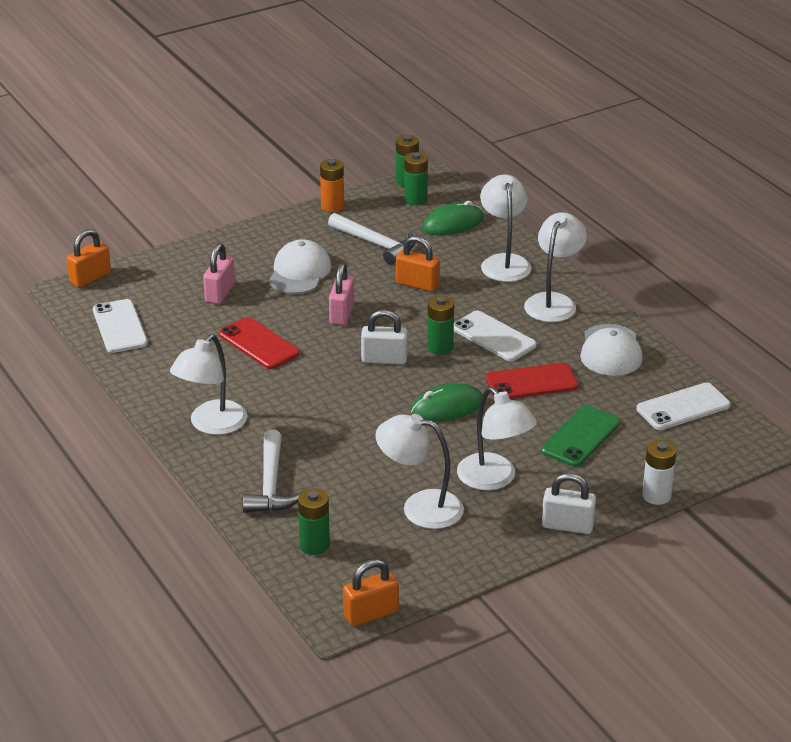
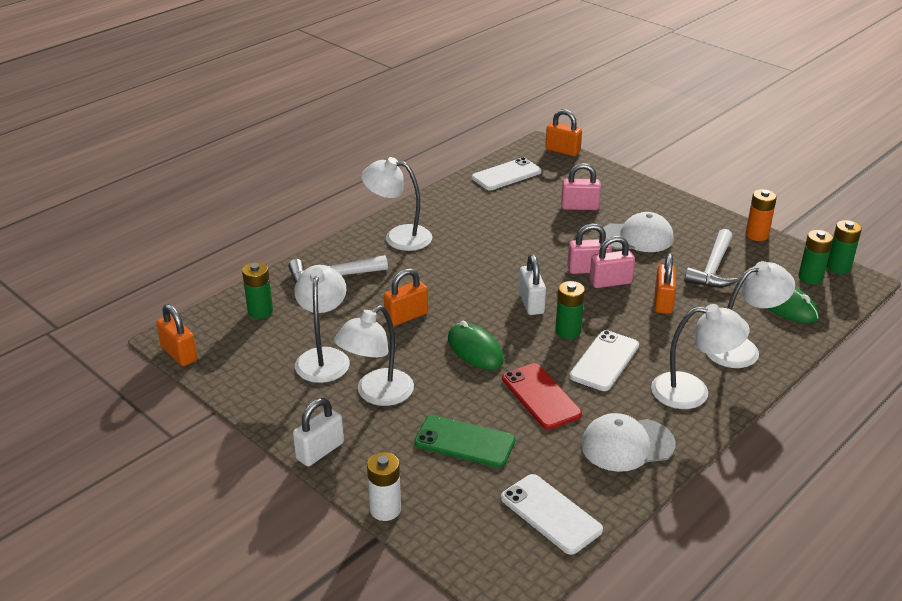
camera: 75 degrees right, 0 degrees up
red phone [219,317,300,369] -> none
white padlock [542,473,596,534] -> white padlock turned 45 degrees clockwise [293,398,344,466]
none -> orange padlock [384,268,428,326]
none -> pink padlock [590,236,635,288]

